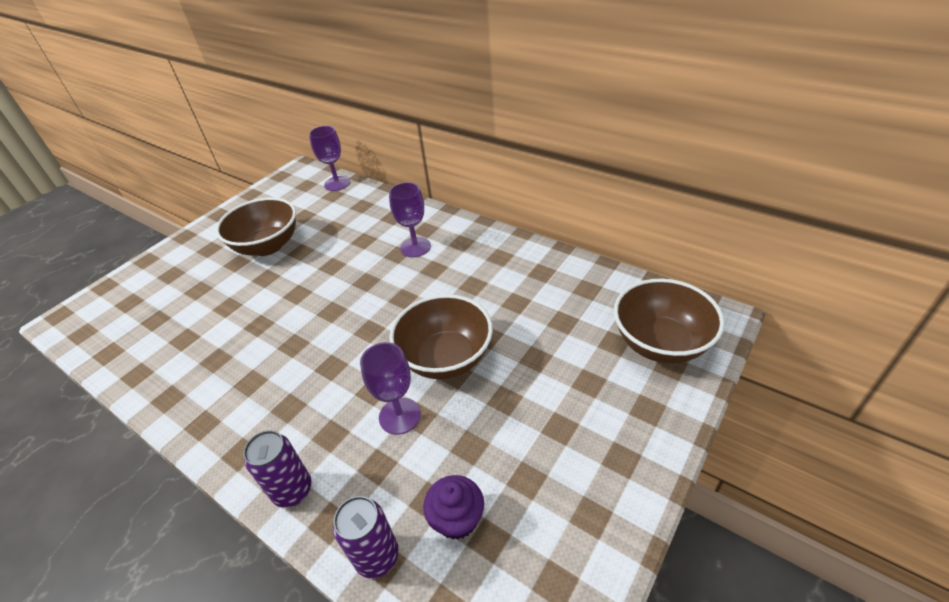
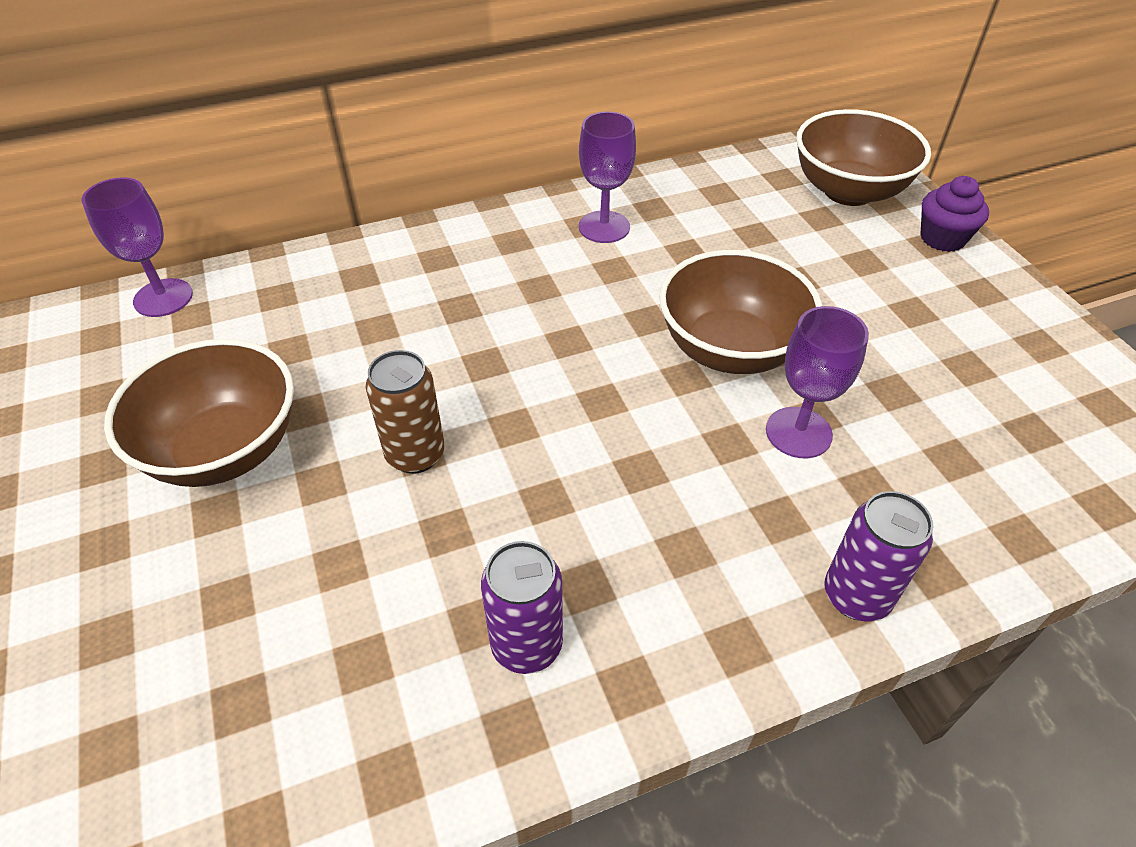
camera: 60 degrees left, 5 degrees up
purple can [333,496,399,578] -> purple can moved to [481,541,563,674]
purple goblet [389,182,431,257] -> purple goblet moved to [579,111,636,243]
purple cupcake [423,475,484,539] -> purple cupcake moved to [920,176,989,252]
none -> brown can [366,350,444,474]

